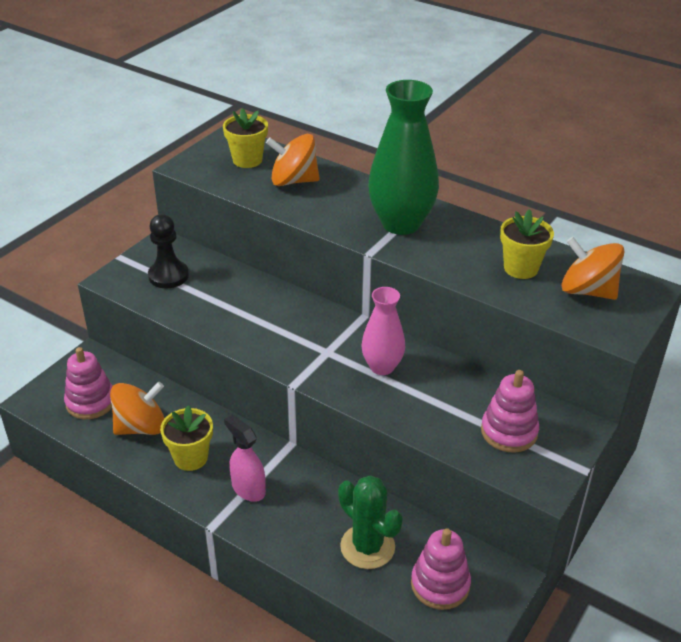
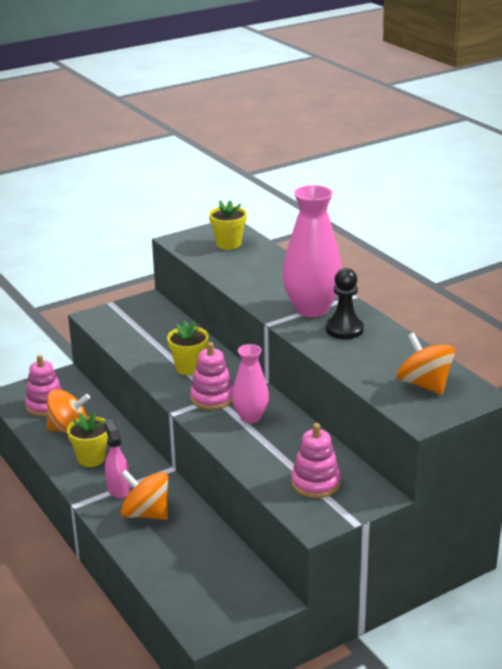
camera: 25 degrees right, 10 degrees down
black pawn [148,214,189,288] -> black pawn moved to [326,268,364,339]
orange spinning top [266,134,320,186] -> orange spinning top moved to [121,469,168,520]
green cactus [338,475,403,569] -> none
green vase [368,80,439,235] -> pink vase [282,185,342,317]
pink stacking toy [411,528,471,610] -> pink stacking toy moved to [190,342,233,410]
yellow flower pot [500,209,554,279] -> yellow flower pot moved to [167,321,209,375]

